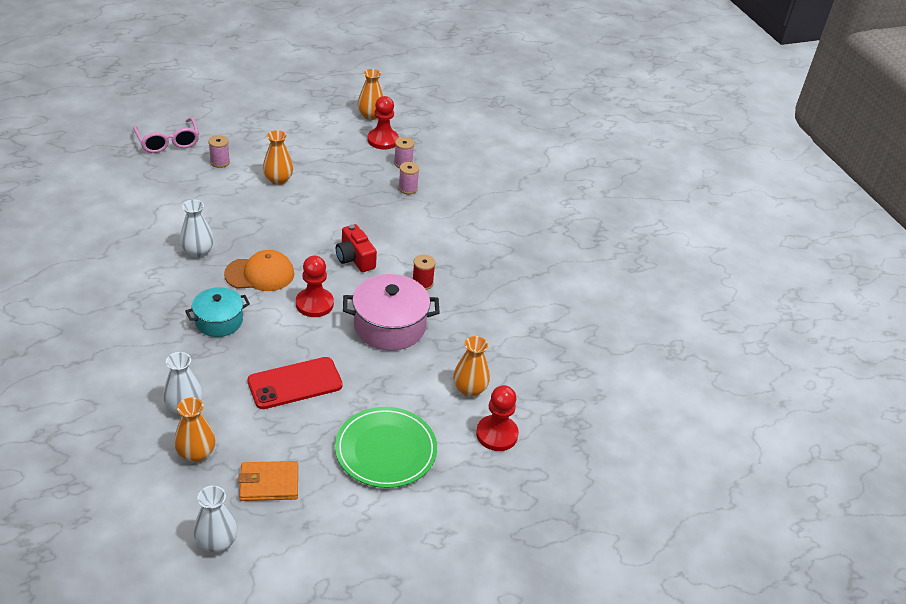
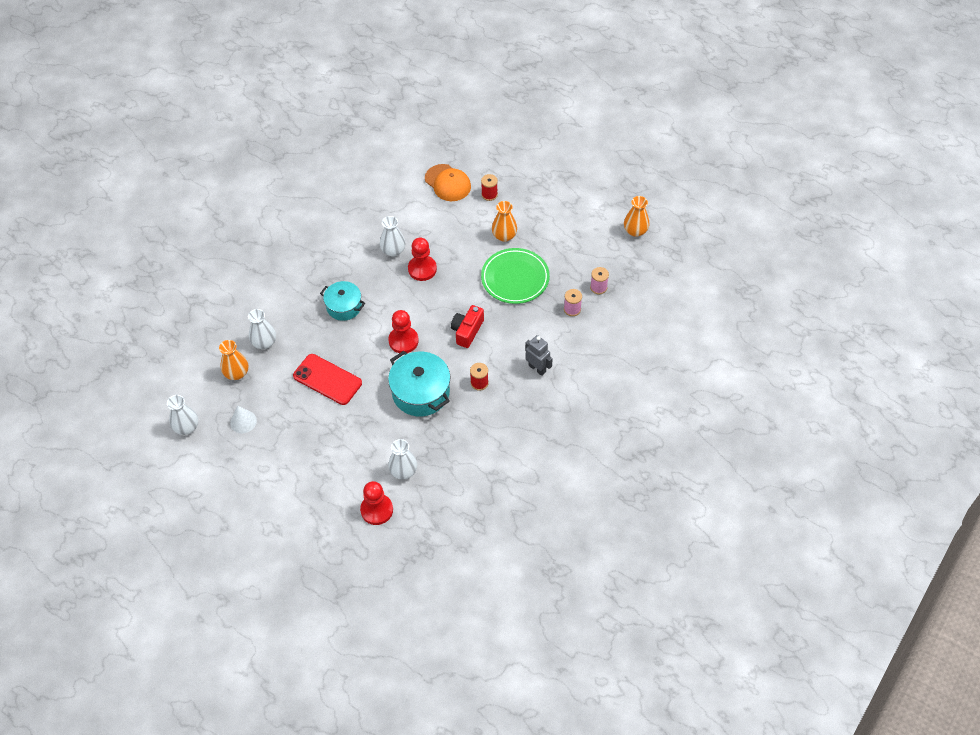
camera: 60 degrees right, 15 degrees up
pink glasses [133,117,199,153] -> none
pink spool [208,135,230,168] -> red spool [481,174,498,201]
orange cap [224,250,294,291] -> orange cap moved to [425,164,471,201]
orange wallet [238,461,298,501] -> white cone [230,405,257,433]
green plate [335,407,437,488] -> green plate moved to [481,248,550,304]
pink pot [343,274,440,351] -> turquoise pot [388,351,450,416]
red pawn [367,96,399,149] -> red pawn moved to [408,238,437,281]
orange vase [453,336,490,397] -> white vase [388,439,417,480]
none -> grey robot [525,335,553,376]

